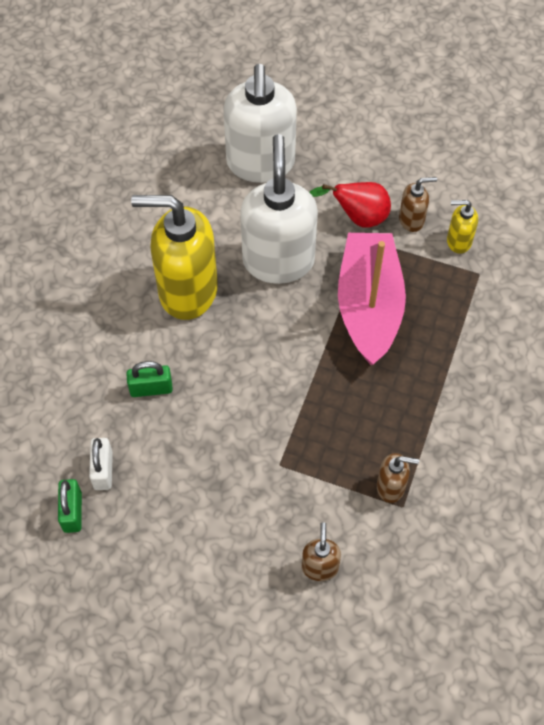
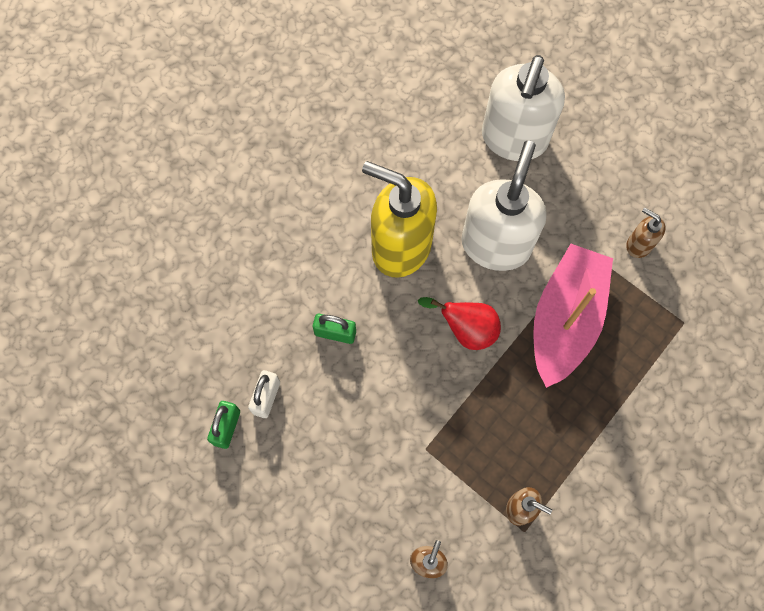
camera: 20 degrees right, 10 degrees up
red pear [309,182,391,228] -> red pear moved to [418,297,501,350]
brown soap dispenser [399,177,437,232] -> brown soap dispenser turned 150 degrees counterclockwise [626,208,666,258]
yellow soap dispenser [447,200,478,254] -> none

